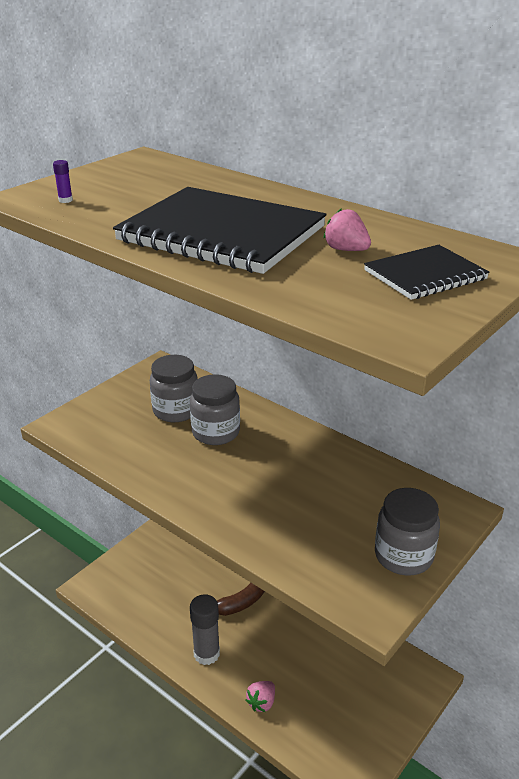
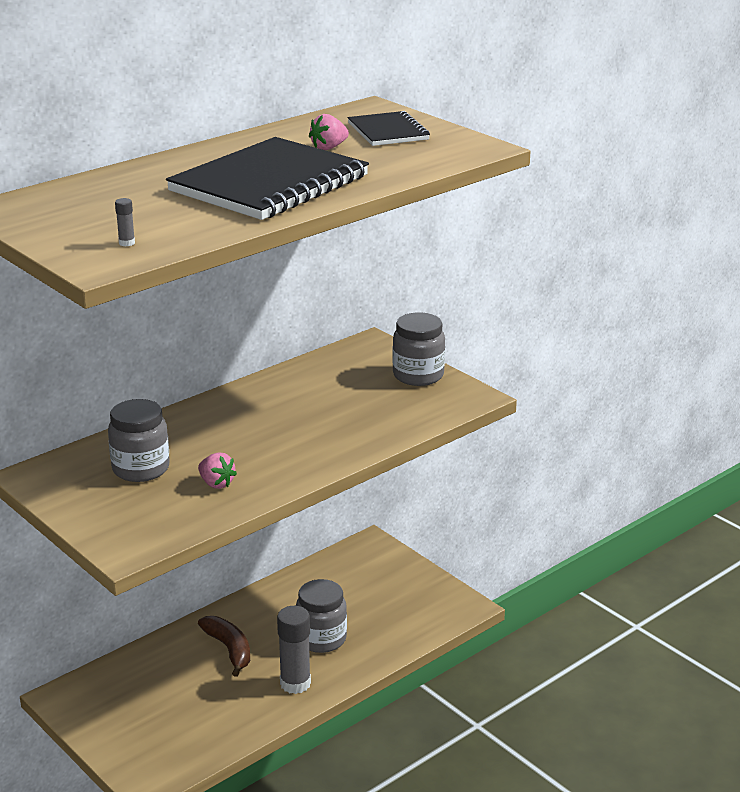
camera: 80 degrees left, 5 degrees down
purple glue stick [53,160,73,203] -> grey glue stick [115,198,135,246]
grey jar [190,374,240,445] -> grey jar moved to [296,579,347,653]
pink strawberry [246,681,275,712] -> pink strawberry moved to [198,452,237,489]

